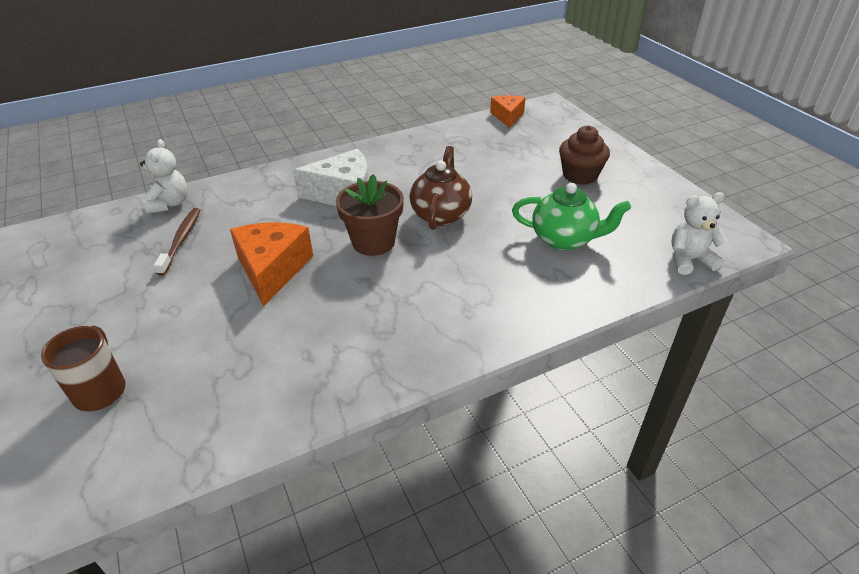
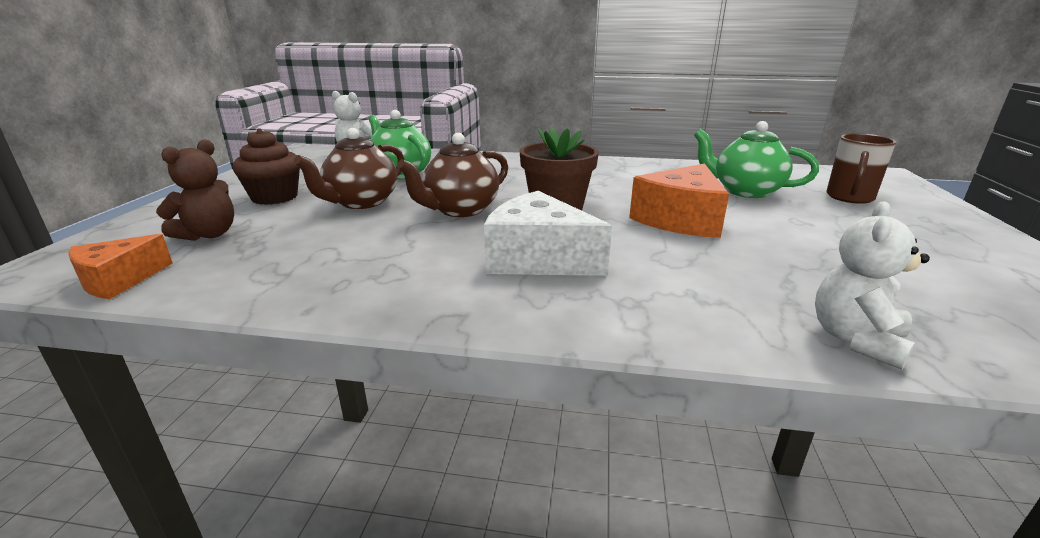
camera: 145 degrees left, 15 degrees down
brown toothbrush [153,208,201,276] -> none
none -> brown teddy bear [156,139,234,241]
none -> brown teapot [294,128,405,209]
none -> green teapot [694,121,819,198]

